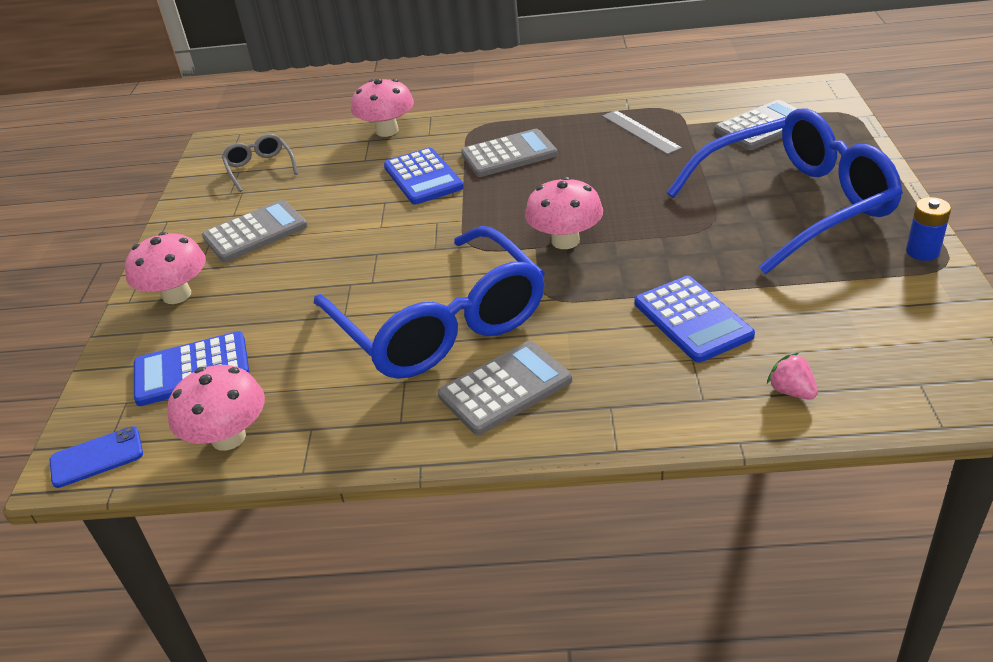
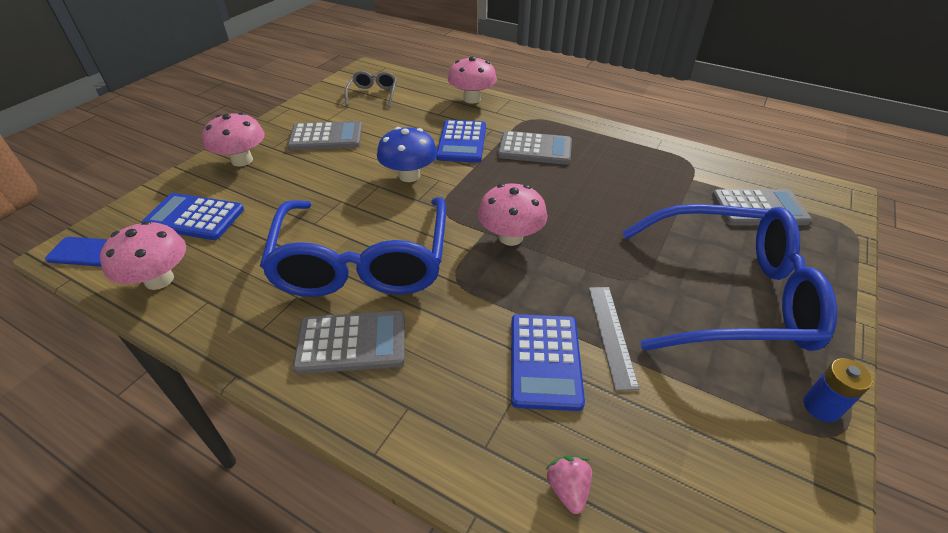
camera: 25 degrees right, 5 degrees up
grey ruler [602,110,682,155] -> grey ruler moved to [589,287,639,391]
none -> blue mushroom [377,127,437,182]

